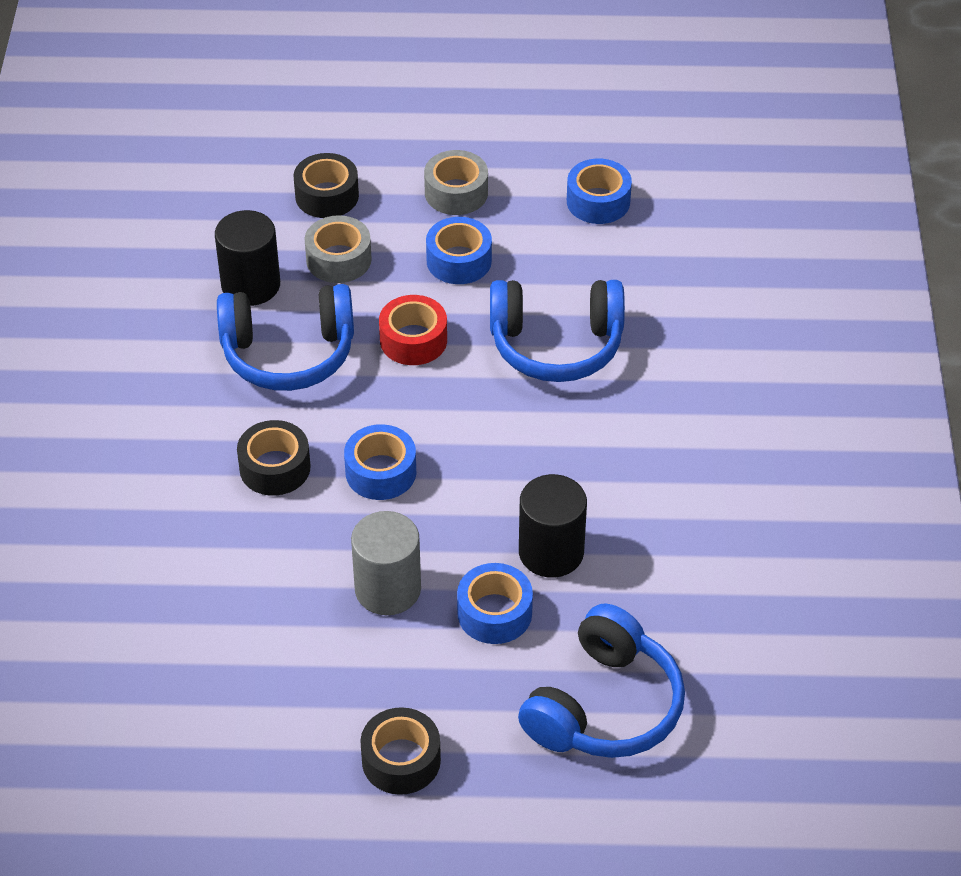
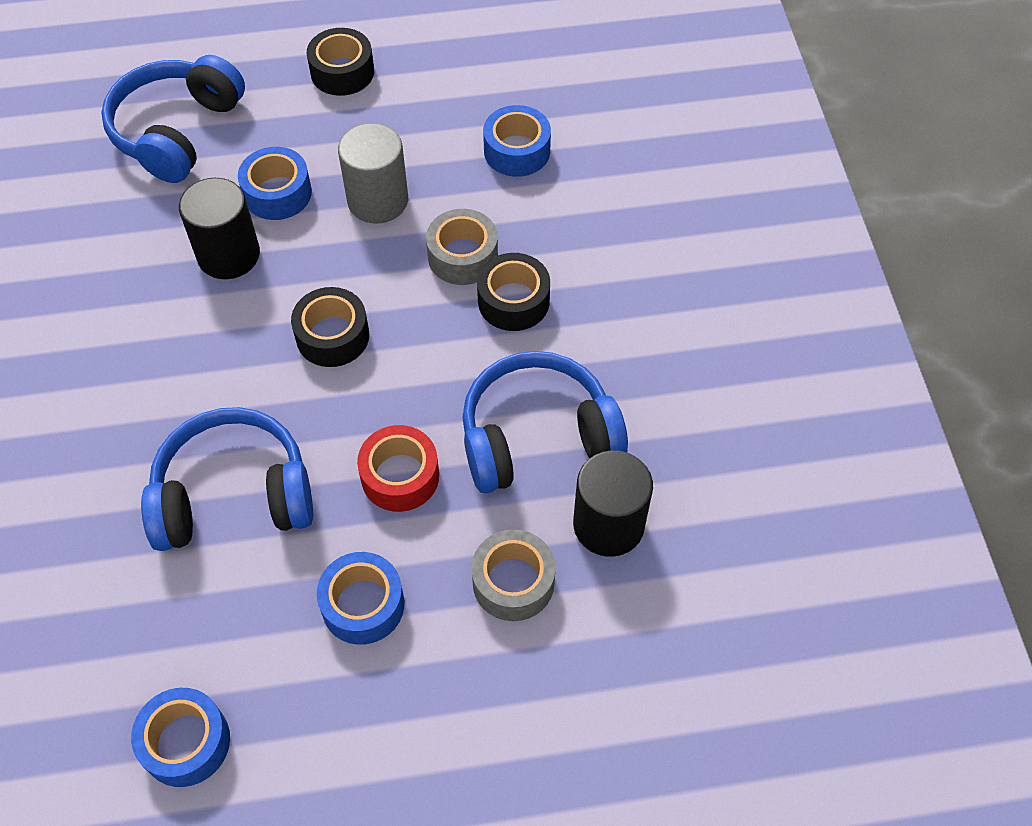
camera: 170 degrees right, 10 degrees up
black tape [293,153,359,218] -> black tape moved to [291,287,369,367]
blue tape [344,424,416,500] -> blue tape moved to [483,105,551,177]
grey tape [424,150,488,215] -> grey tape moved to [426,209,498,285]

